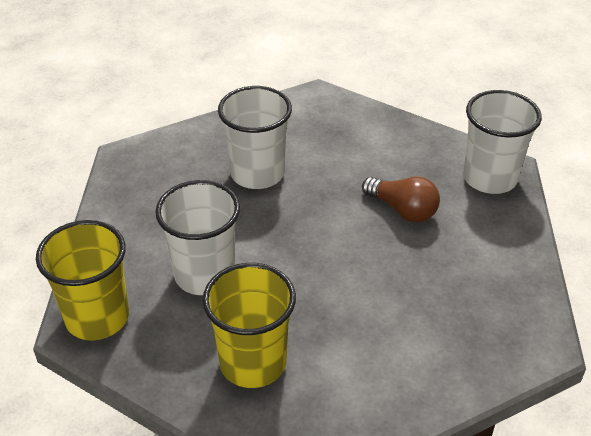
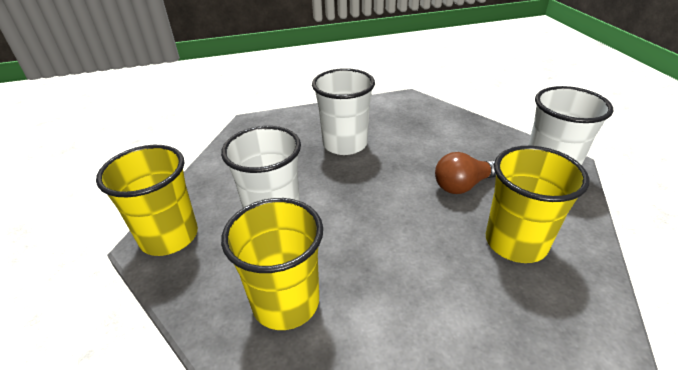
camera: 15 degrees right, 5 degrees down
brown light bulb [362,176,440,222] -> brown light bulb turned 105 degrees clockwise [435,152,496,194]
none -> yellow cup [486,146,589,263]

